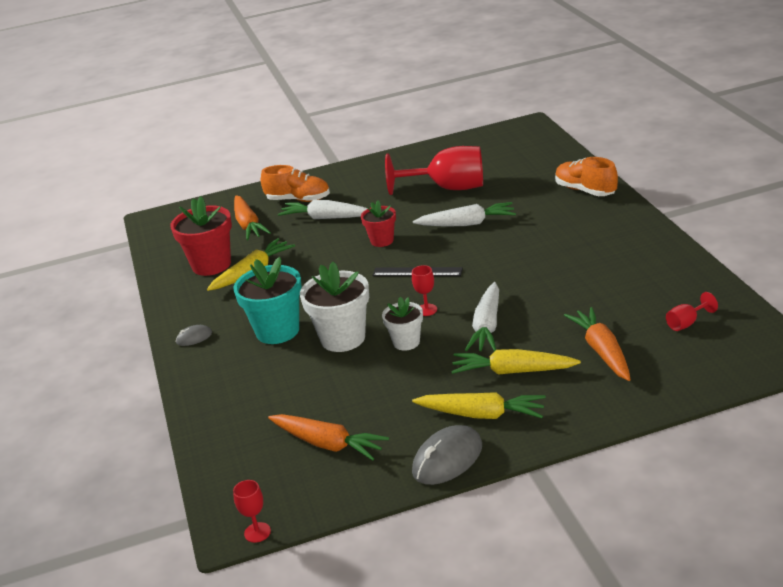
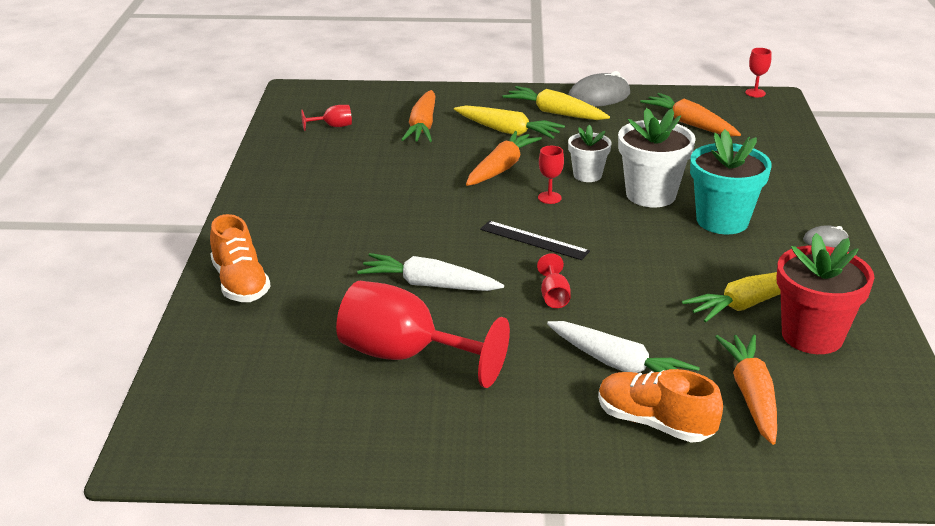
camera: 165 degrees left, 0 degrees up
red flower pot [361,201,396,247] -> red goblet [537,253,571,308]
white carrot [465,282,499,352] -> orange carrot [466,131,542,186]

